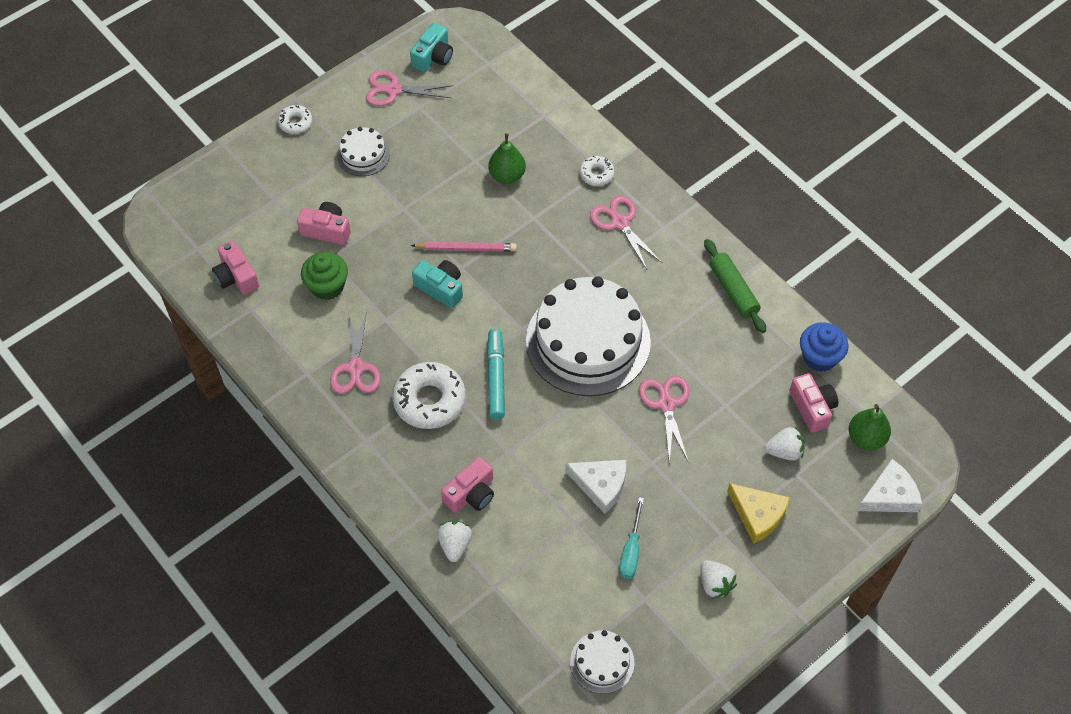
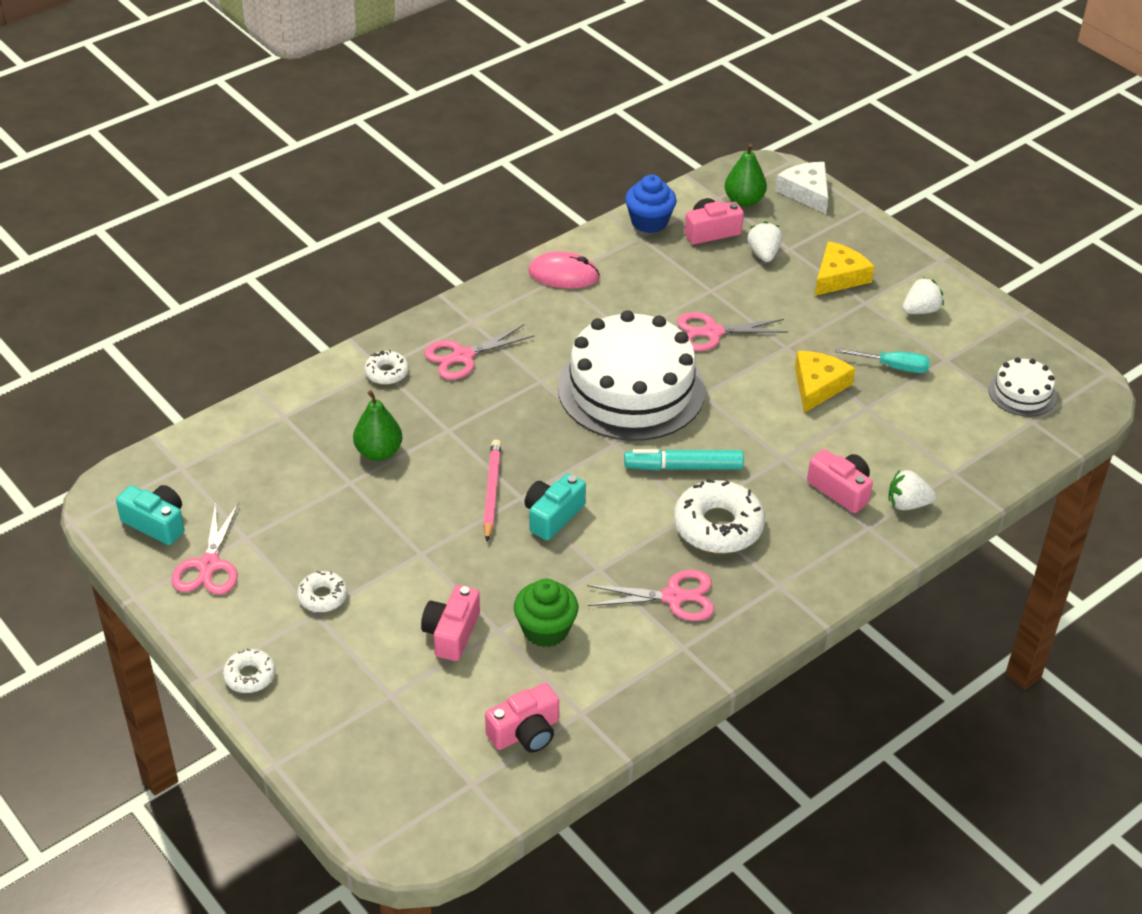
camera: 90 degrees left, 15 degrees down
white cake [337,127,390,176] -> white donut [297,571,347,612]
white cheese [565,460,626,514] -> yellow cheese [795,351,855,413]
green rolling pin [704,239,766,333] -> pink mouse [529,251,600,288]

